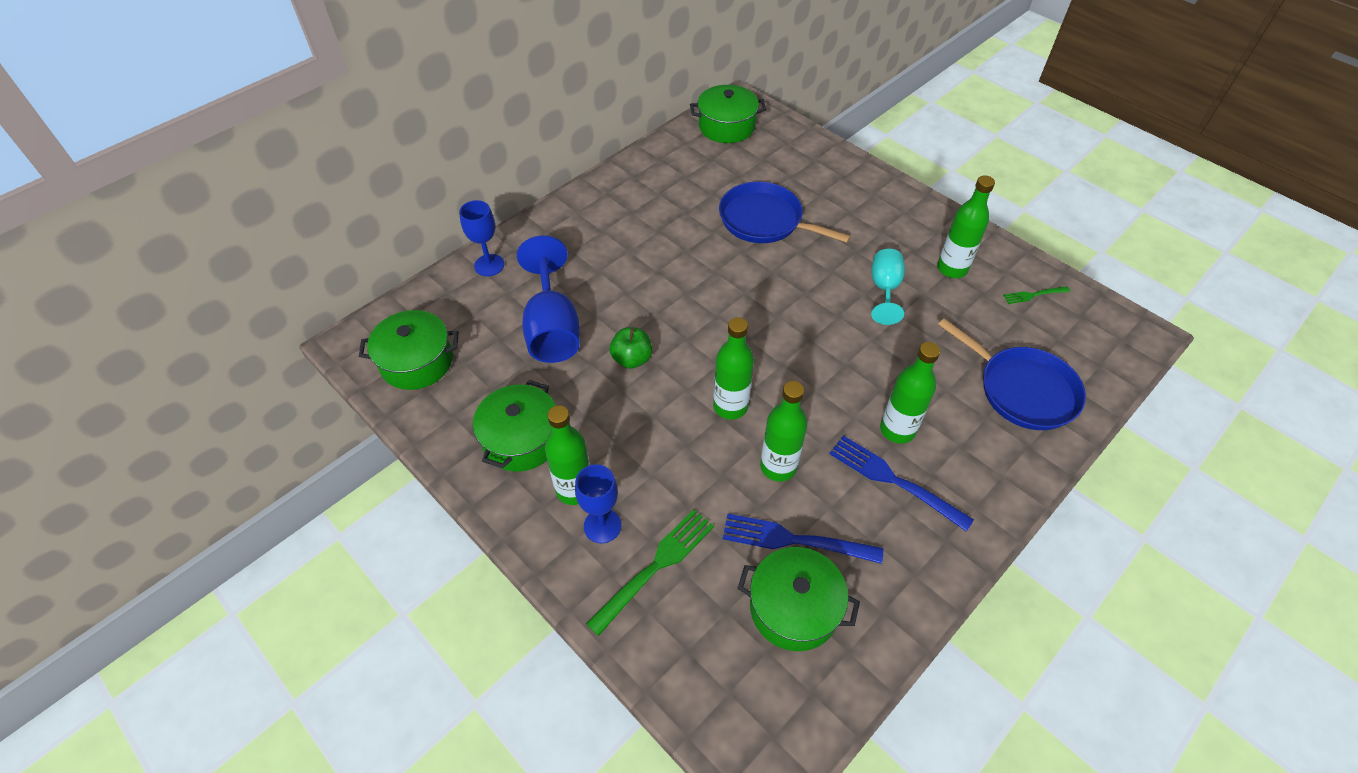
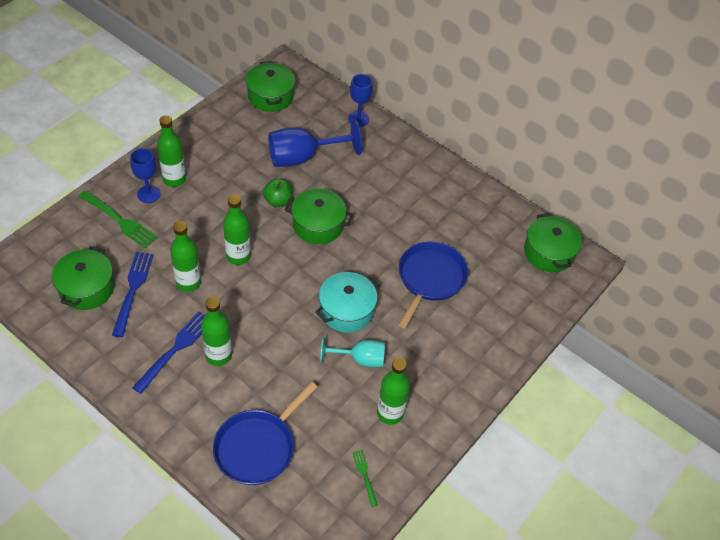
camera: 80 degrees right, 0 degrees up
green pot [473,380,556,472] -> green pot moved to [284,188,353,244]
none -> turquoise pot [315,272,380,333]

